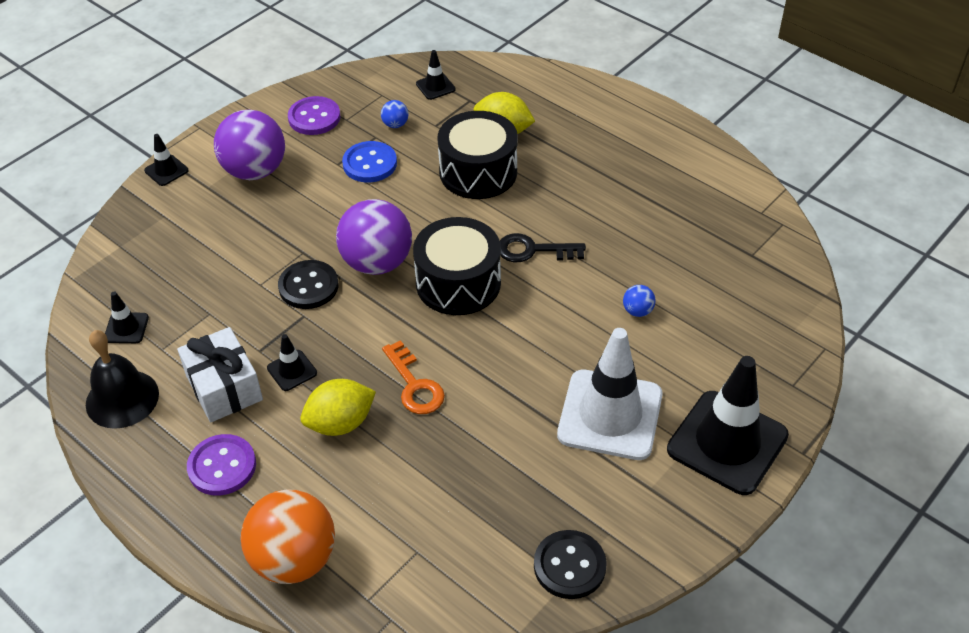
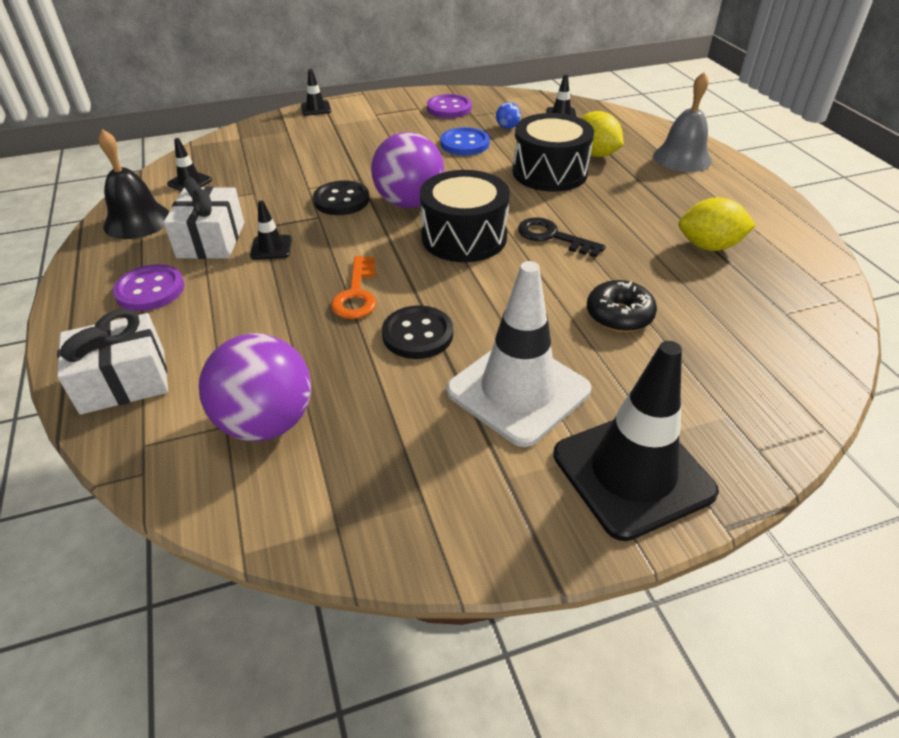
camera: 30 degrees right, 5 degrees down
purple ball [214,110,285,180] -> purple ball moved to [199,333,311,441]
orange ball [241,489,335,584] -> white gift [57,309,168,415]
yellow lemon [300,379,376,436] -> yellow lemon moved to [679,197,756,251]
black button [534,530,607,599] -> black button moved to [382,305,453,359]
blue ball [623,285,656,317] -> black donut [587,280,657,332]
none -> grey bell [653,72,712,172]

